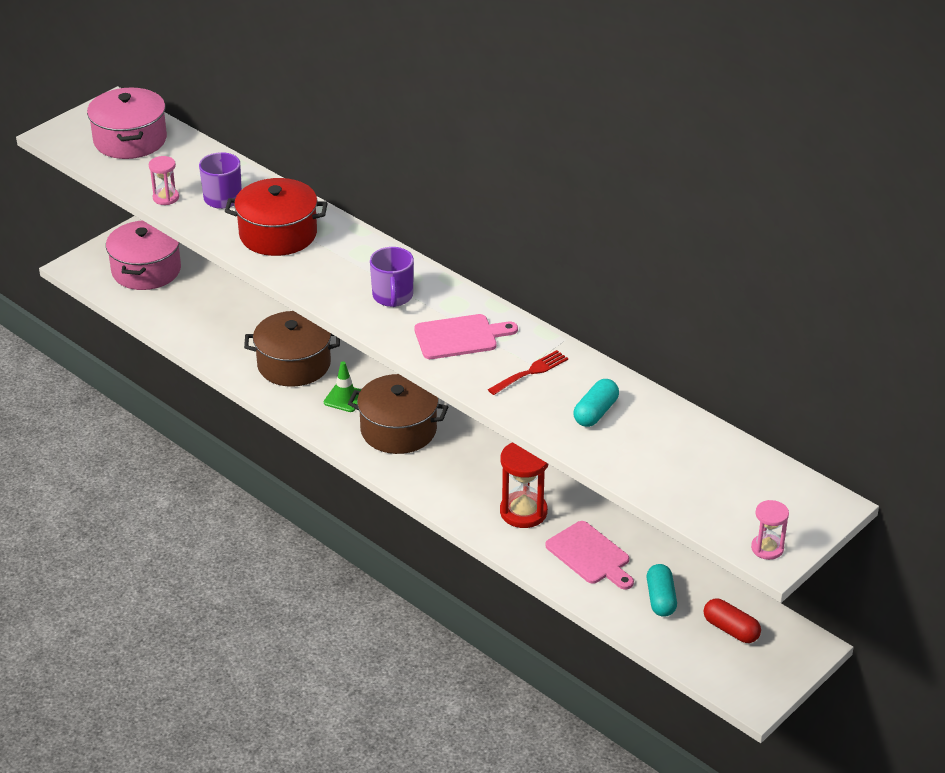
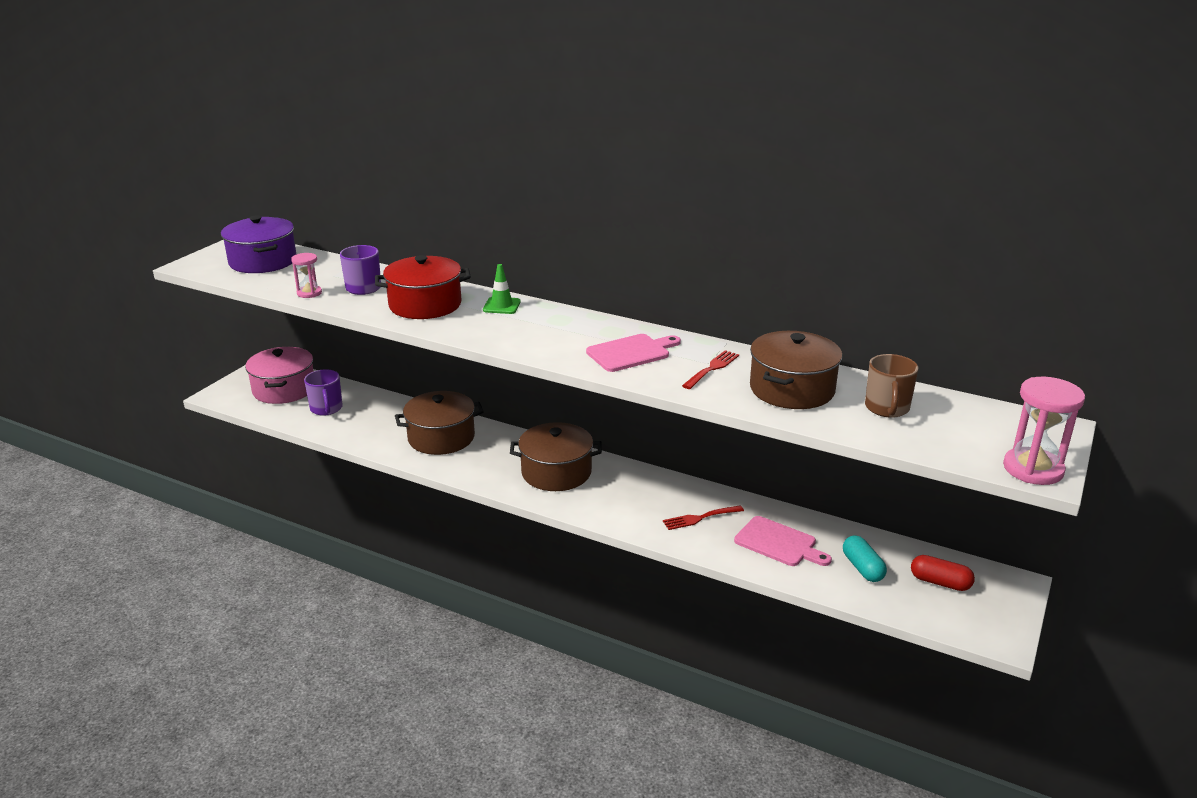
camera: 15 degrees left, 10 degrees down
pink pot [87,88,167,159] -> purple pot [221,215,296,273]
green traffic cone [324,361,362,412] -> green traffic cone moved to [483,264,520,314]
purple mug [370,247,414,307] -> purple mug moved to [304,369,343,416]
red hourglass [500,442,549,528] -> red fork [663,505,744,530]
turquoise capsule [573,379,619,427] -> brown pot [750,331,843,409]
pink hourglass [751,500,789,560] -> pink hourglass [1003,377,1085,485], size x1.72
none -> brown mug [865,354,918,418]

